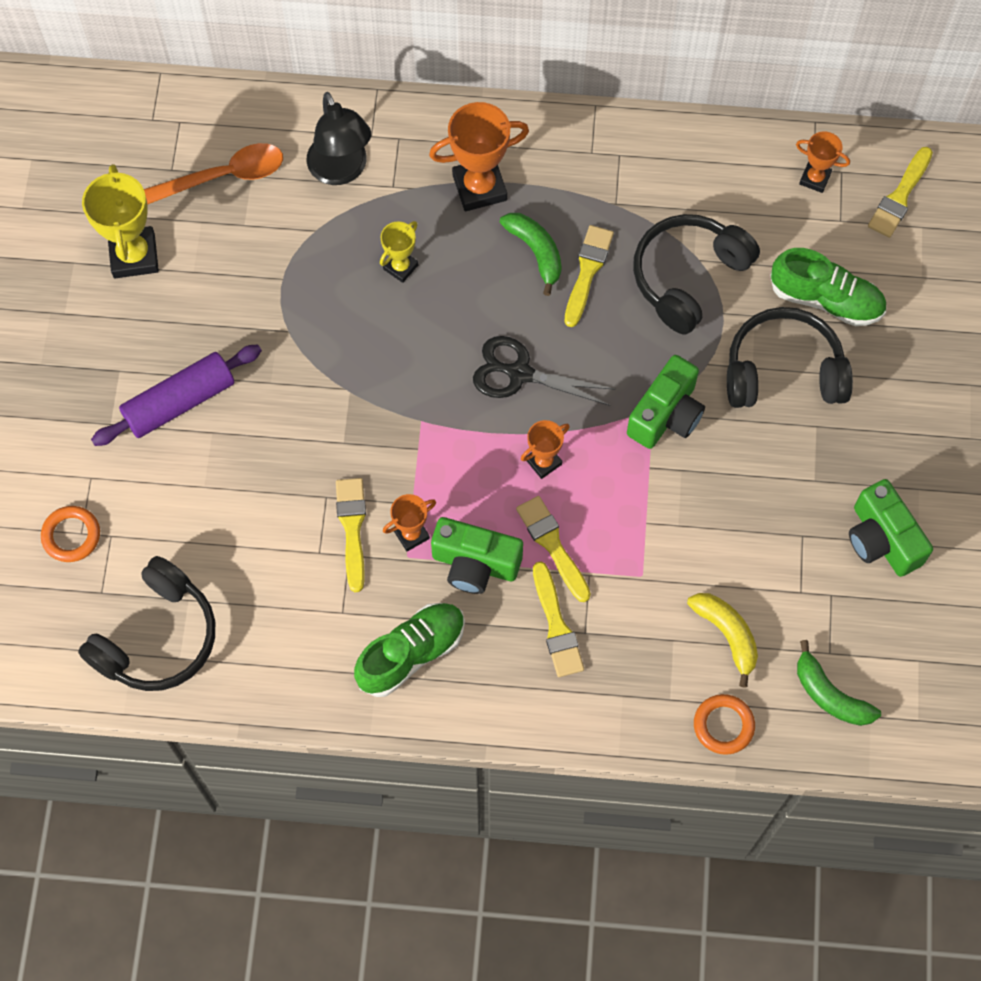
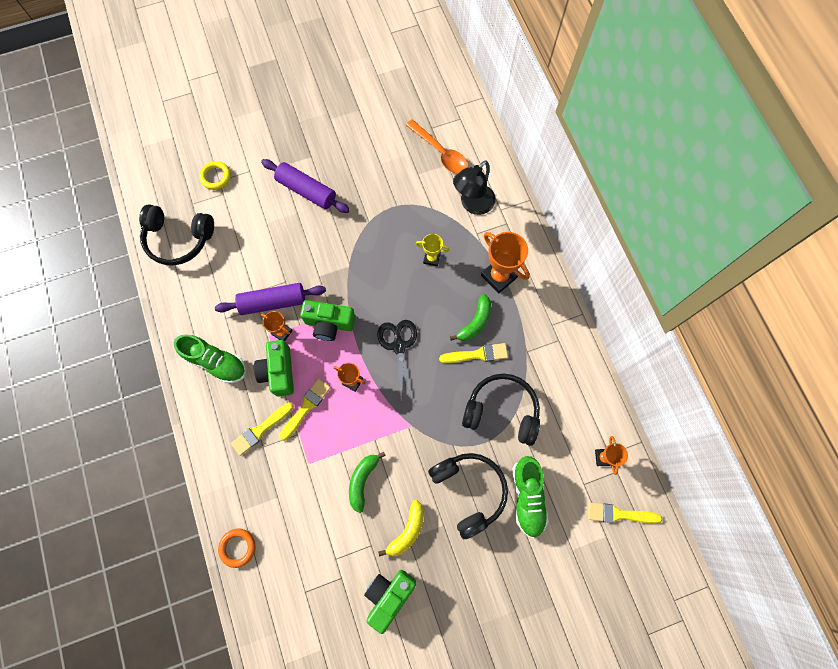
camera: 65 degrees right, 5 degrees up
orange ring [41,506,100,562] -> yellow ring [199,161,231,190]
yellow trophy [82,164,159,279] -> none
yellow brush [336,478,366,592] -> purple rolling pin [215,283,326,315]
green camera [627,355,705,449] -> green camera moved to [300,300,355,341]
yellow banana [687,593,758,688] -> yellow banana moved to [378,500,424,557]
green banana [797,640,881,726] -> green banana moved to [349,451,386,513]

